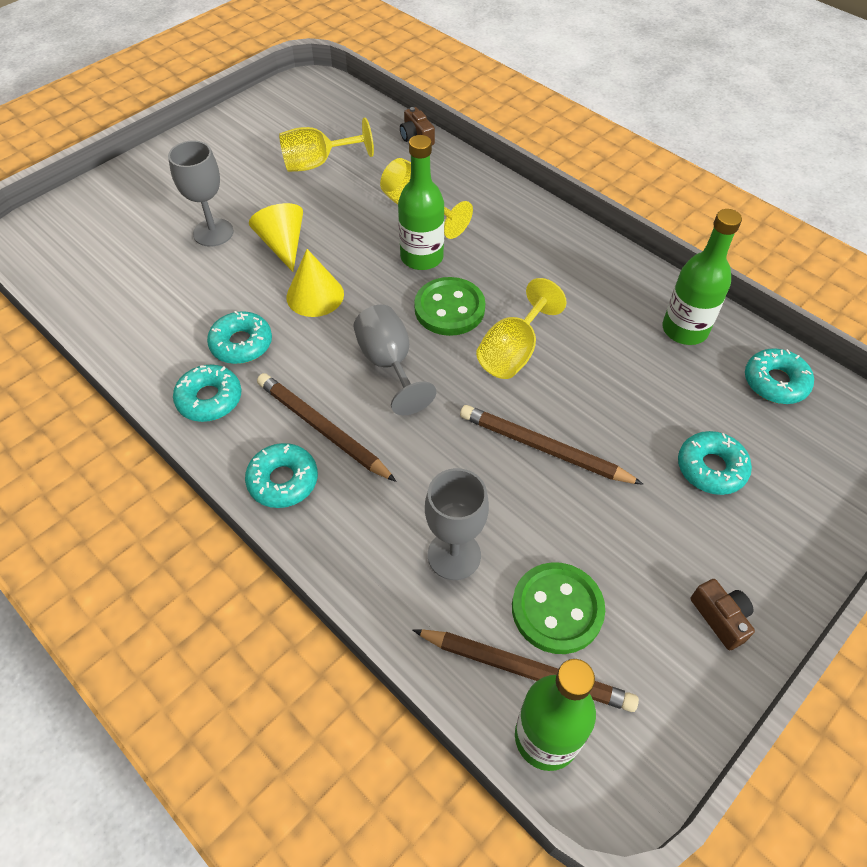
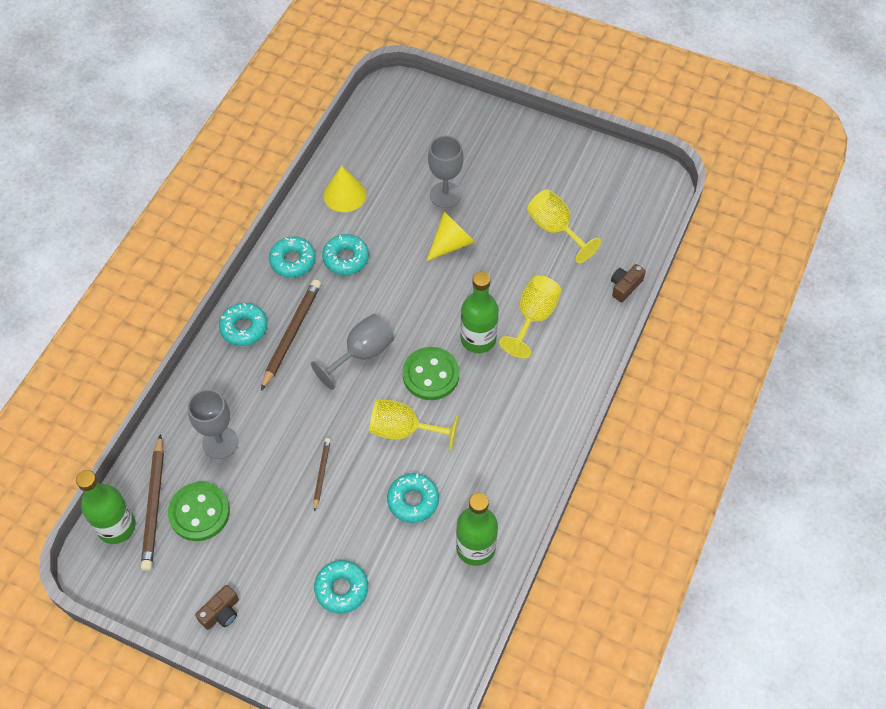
camera: 70 degrees right, 5 degrees up
yellow cone [286,249,344,317] -> yellow cone moved to [323,166,366,212]
brown pencil [460,405,643,485] -> brown pencil [313,438,331,512], size x0.56
turquoise donut [745,348,814,404] -> turquoise donut moved to [387,473,439,523]

